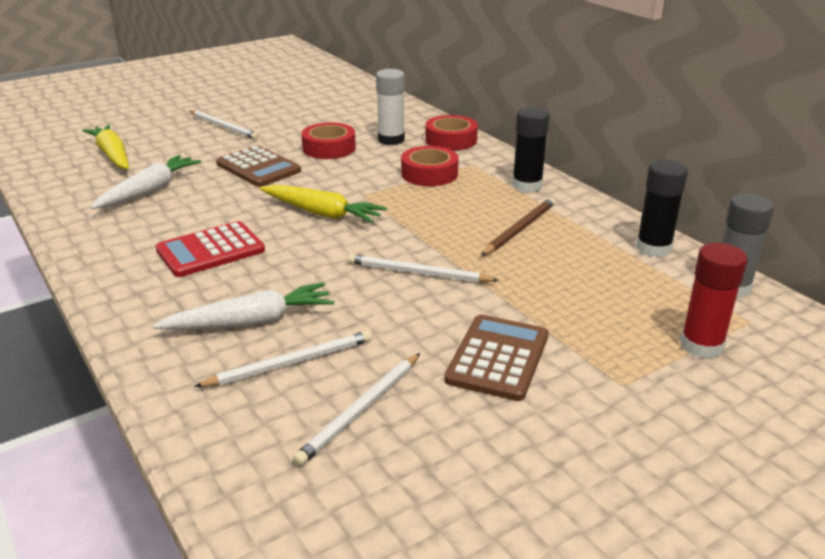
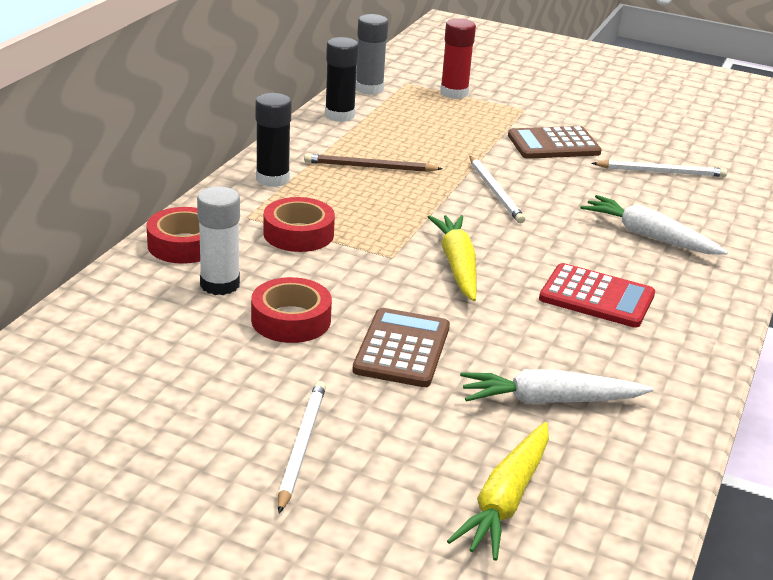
camera: 125 degrees left, 0 degrees up
white pencil [194,331,372,387] -> none

